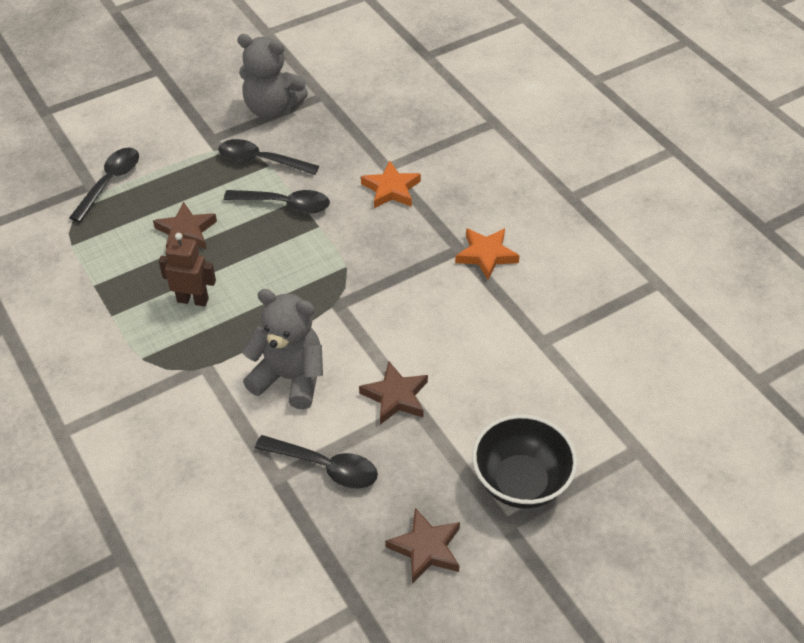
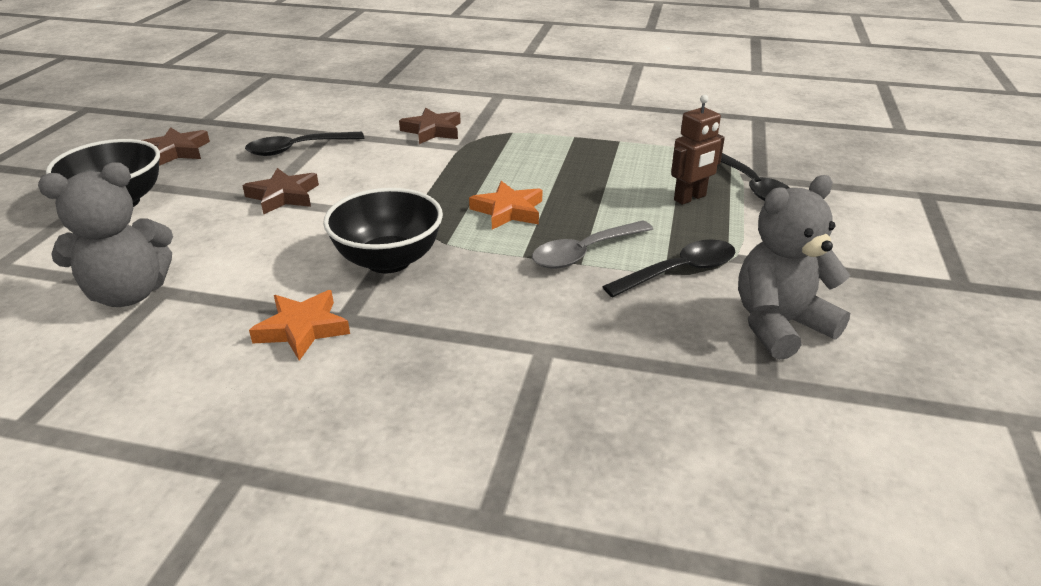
camera: 135 degrees right, 15 degrees down
brown star [153,202,217,249] -> brown star moved to [399,108,461,144]
brown robot [159,233,216,307] -> brown robot moved to [671,95,725,205]
black spoon [224,190,330,214] -> grey spoon [532,220,653,268]
grey teddy bear [242,289,323,409] -> grey teddy bear moved to [38,163,173,307]
orange star [361,161,421,208] -> orange star moved to [469,181,542,229]
none -> black bowl [323,188,443,273]

